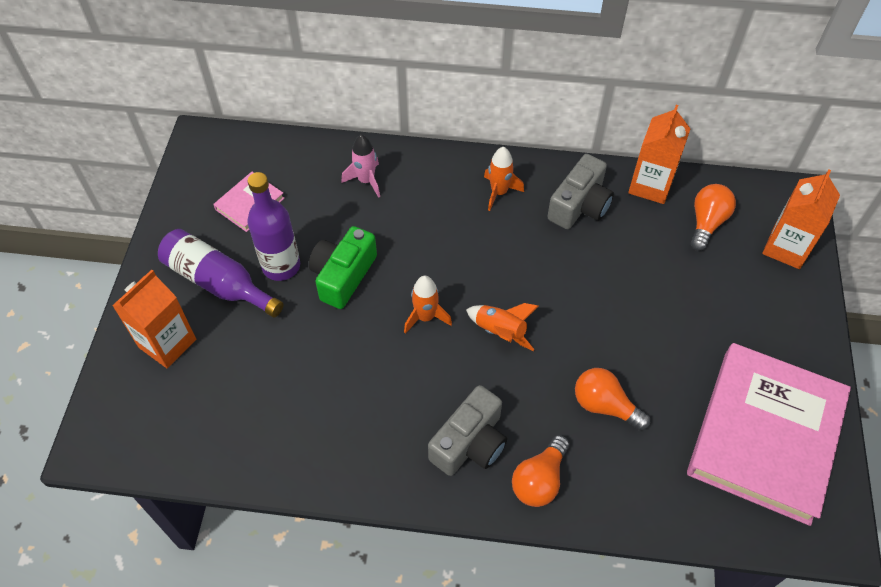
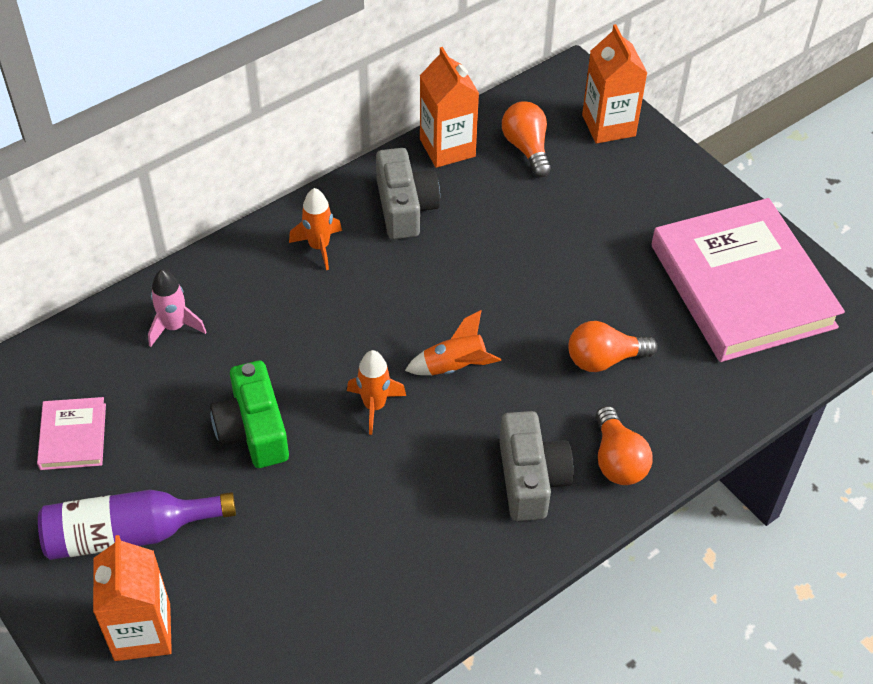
camera: 45 degrees left, 5 degrees down
purple bottle [247,172,300,281] -> none

